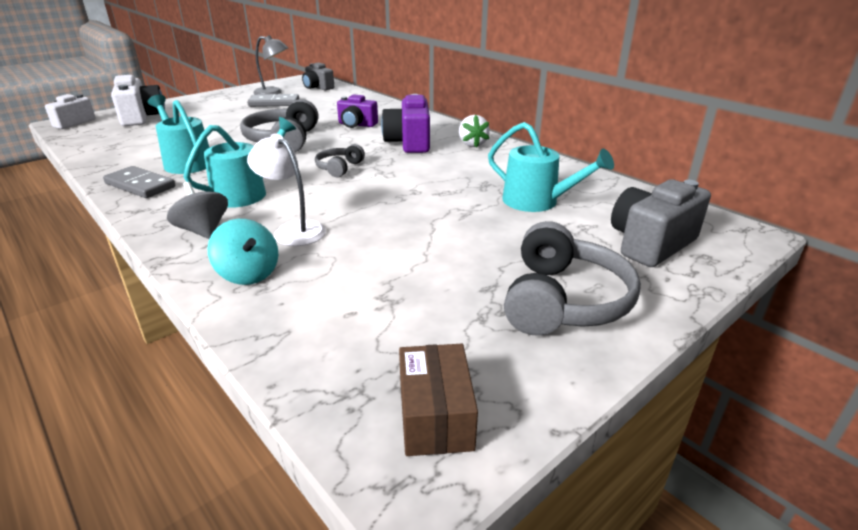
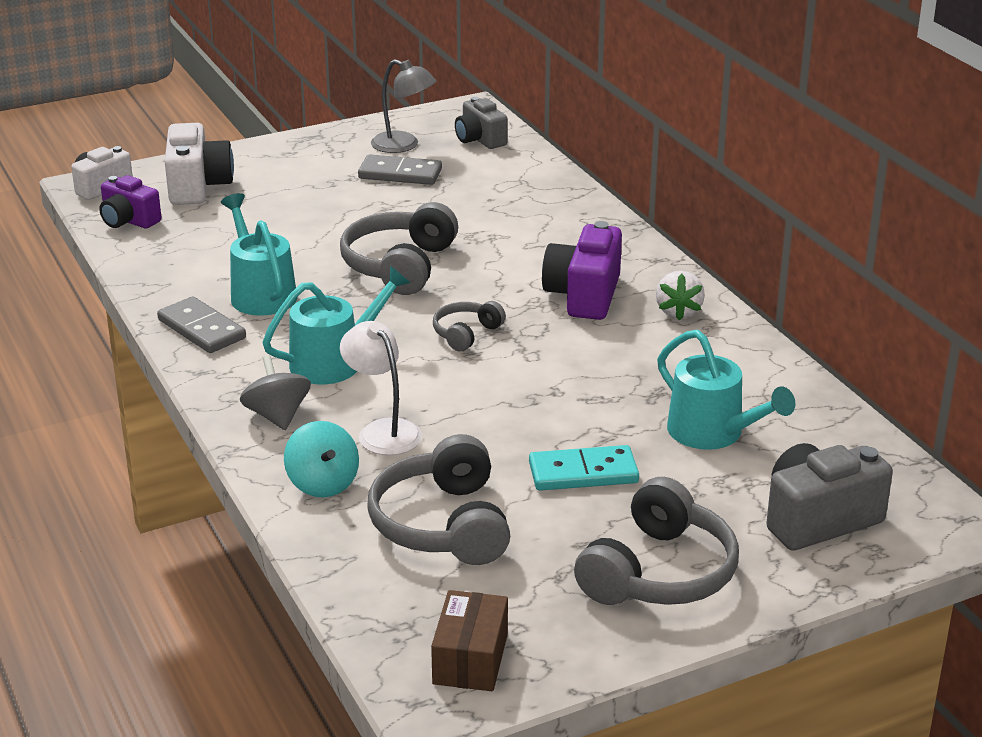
camera: 15 degrees right, 0 degrees up
purple camera [337,94,378,128] -> purple camera moved to [99,175,162,229]
none -> grey headphones [367,434,510,565]
none -> turquoise domino [529,445,639,491]

